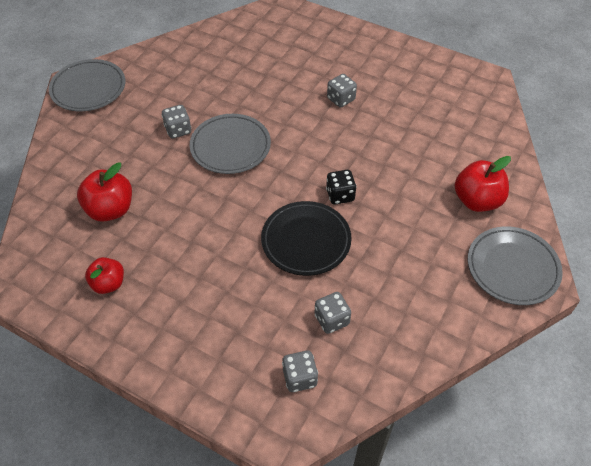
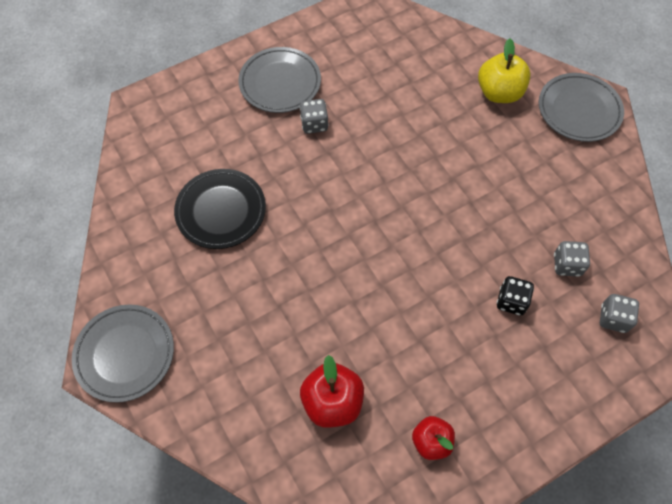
camera: 60 degrees left, 10 degrees up
grey dice [162,105,191,139] -> none
grey plate [190,114,271,174] -> grey plate moved to [238,47,321,113]
black plate [261,201,351,276] -> black plate moved to [174,169,266,249]
black dice [326,170,357,204] -> black dice moved to [497,276,534,315]
red apple [455,156,511,212] -> yellow apple [478,38,531,103]

